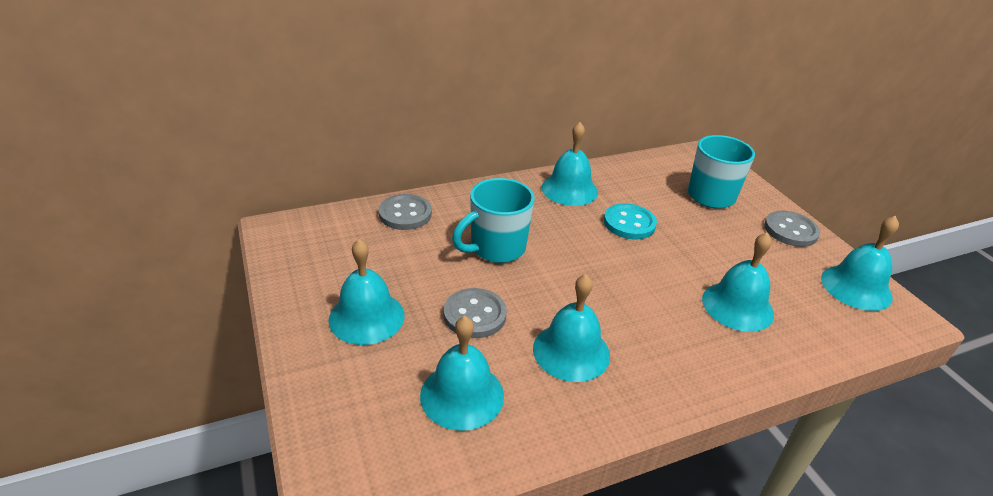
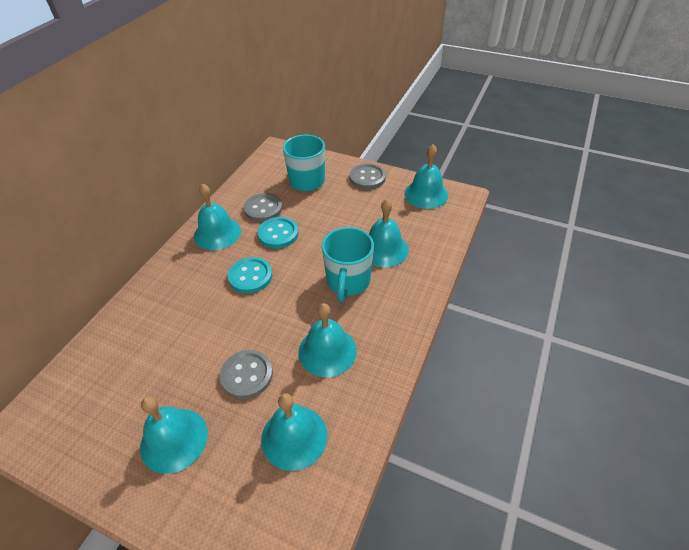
camera: 40 degrees left, 10 degrees up
grey button [379,194,432,230] -> grey button moved to [244,193,283,222]
turquoise mug [452,178,535,263] -> turquoise mug moved to [322,227,374,302]
none -> turquoise button [228,257,272,293]

